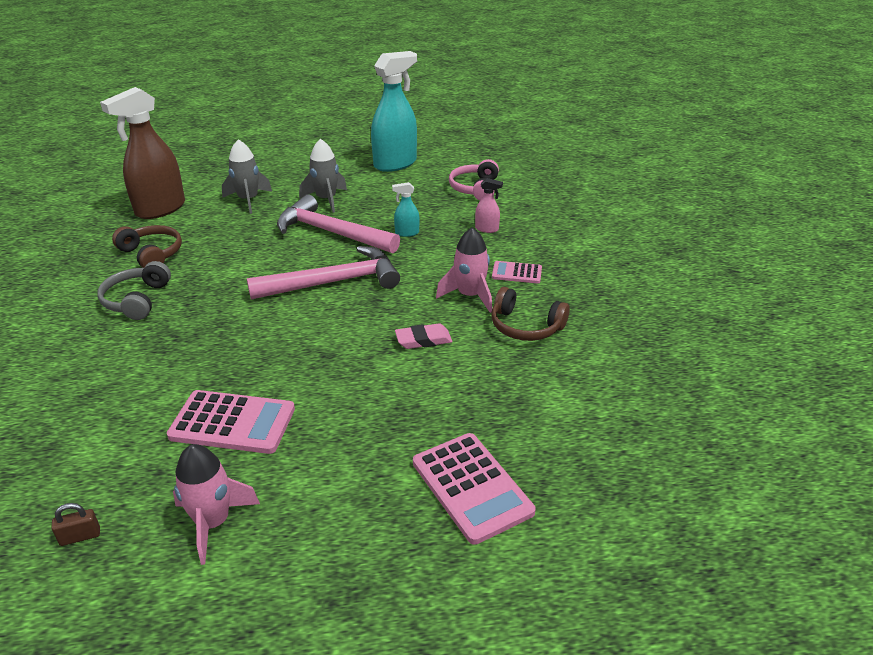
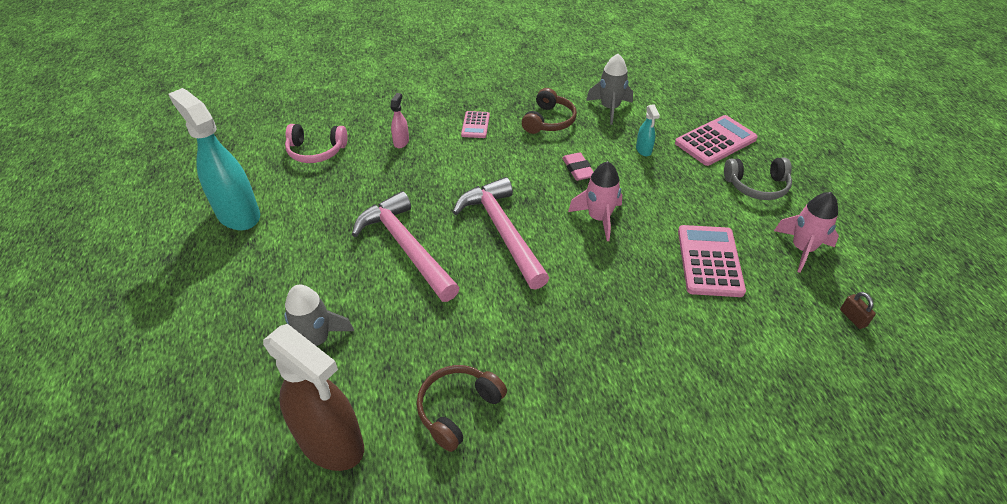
camera: 95 degrees left, 10 degrees up
grey headphones [98,261,171,320] -> grey headphones moved to [724,158,792,200]
pink hammer [277,194,400,254] -> pink hammer turned 120 degrees clockwise [352,191,459,302]
grey rocket [299,139,347,213] -> grey rocket moved to [586,54,633,125]
turquoise spray bottle [392,182,420,237] -> turquoise spray bottle moved to [636,104,660,156]
pink rocket [436,227,492,313] -> pink rocket moved to [568,161,622,241]

